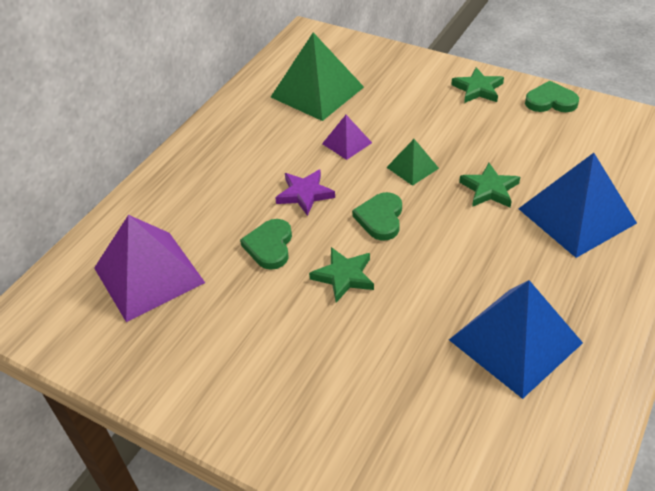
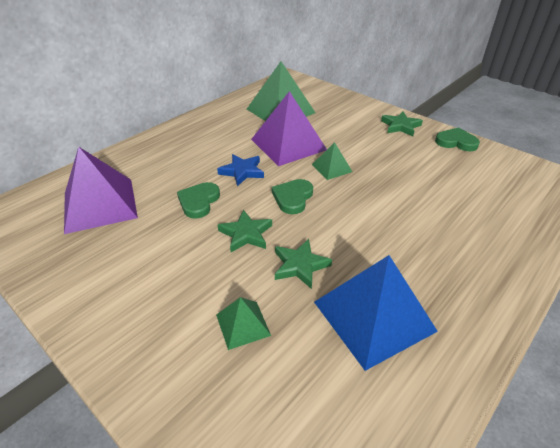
camera: 10 degrees right, 5 degrees down
purple star [275,170,335,216] -> blue star [217,154,264,187]
purple pyramid [322,115,372,160] -> purple pyramid [251,91,327,166], size x2.03
green star [459,163,520,208] -> green star moved to [275,239,332,289]
blue pyramid [518,153,637,258] -> none
none -> green pyramid [216,297,271,350]

